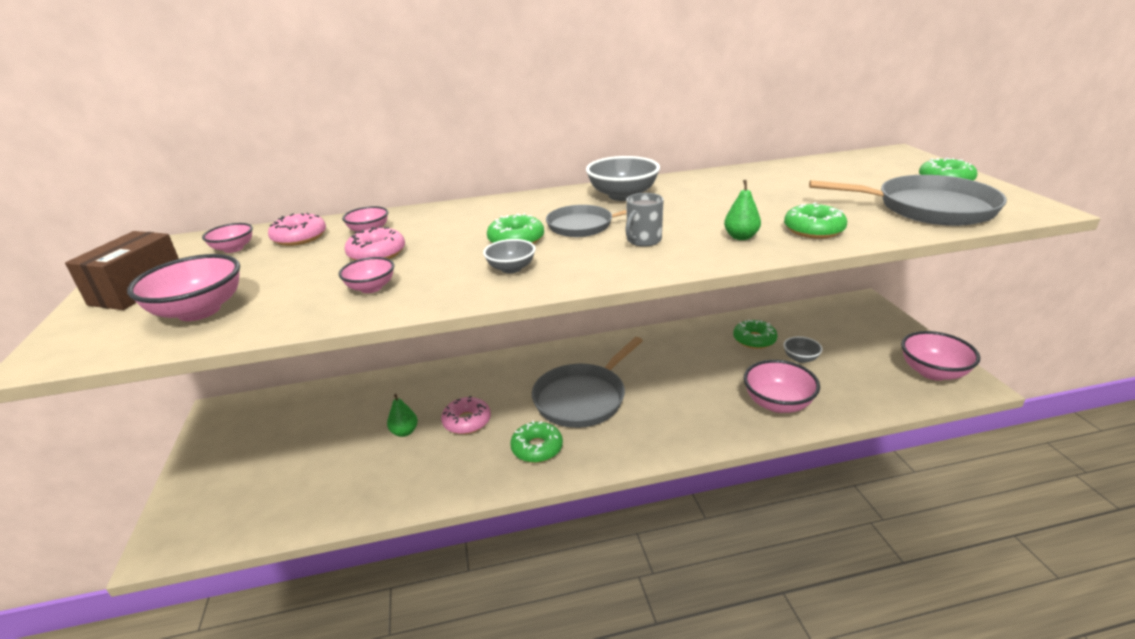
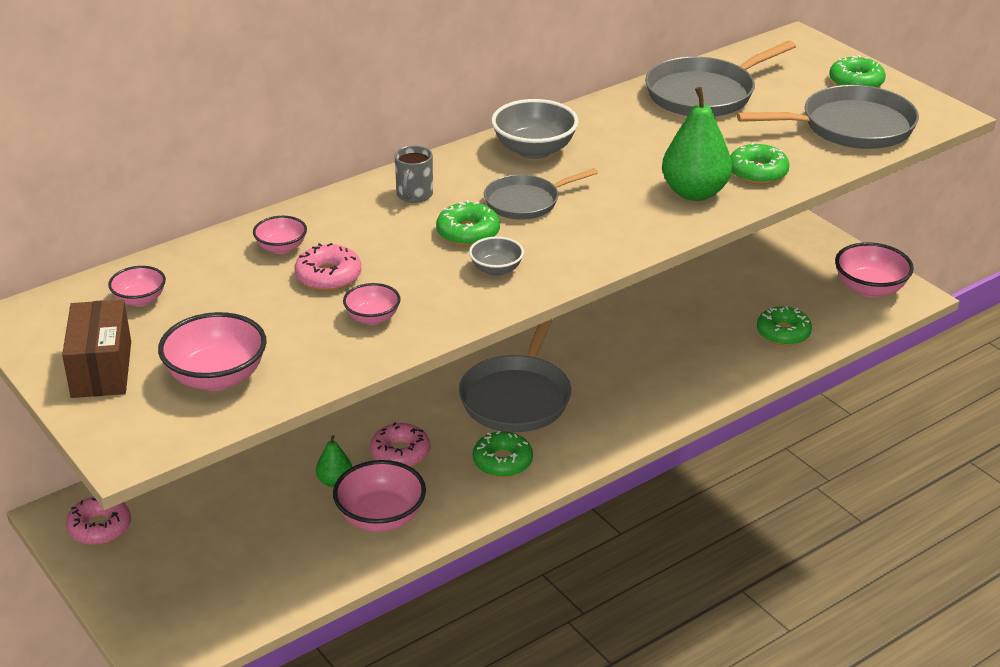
camera: 25 degrees left, 5 degrees up
pink donut [268,213,326,246] -> pink donut moved to [66,497,131,545]
grey mug [625,193,664,247] -> grey mug moved to [394,146,433,203]
green pear [724,180,761,240] -> green pear [662,87,732,201], size x1.90
green donut [733,319,778,349] -> green donut moved to [757,306,812,346]
pink bowl [744,360,820,413] -> pink bowl moved to [333,460,426,532]
grey bowl [783,336,823,363] -> none
none -> grey pan [645,40,796,117]

